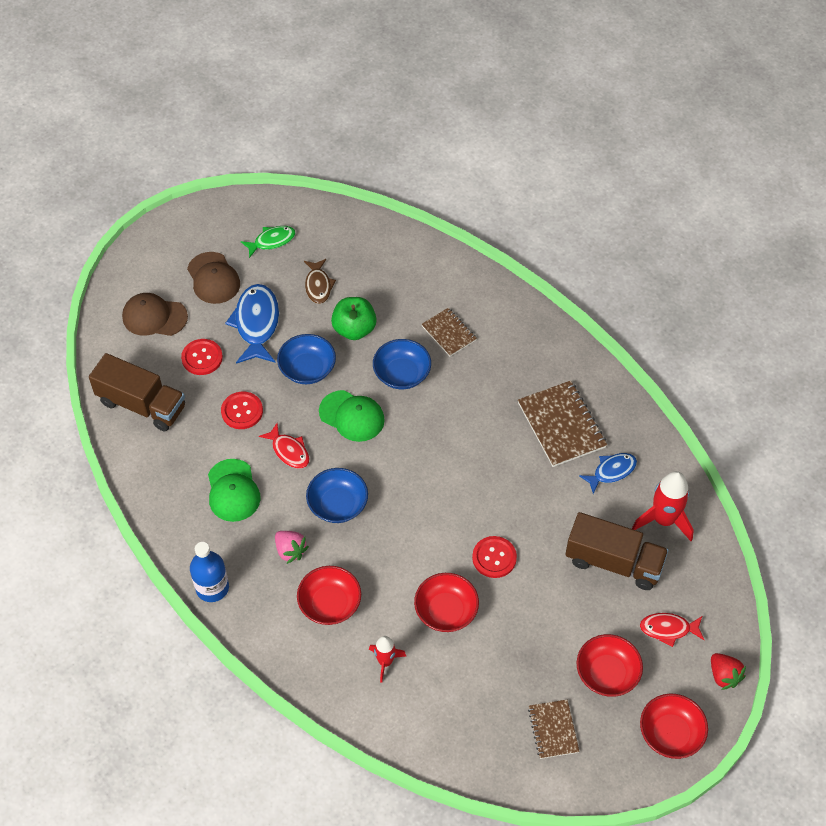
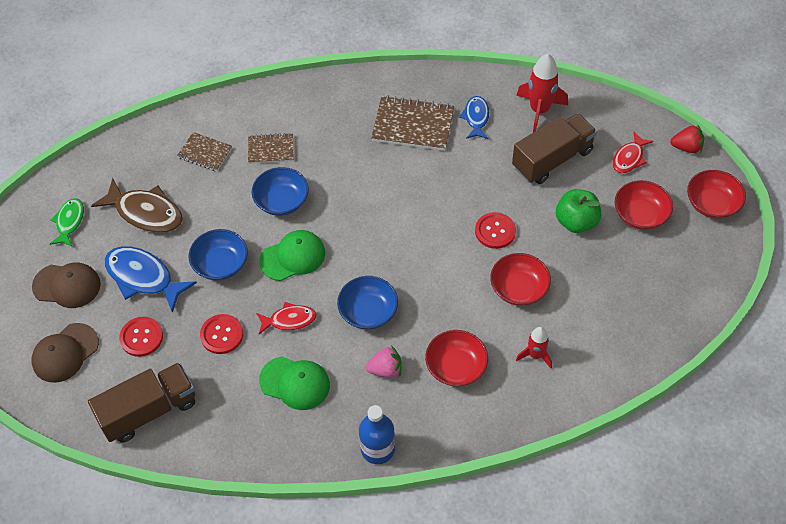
camera: 55 degrees left, 0 degrees up
brown fish [304,259,336,304] -> brown fish [91,178,183,233], size x1.67
green apple [331,297,377,340] -> green apple moved to [556,189,601,233]
brown notebook [528,700,579,759] -> brown notebook moved to [177,132,232,171]

